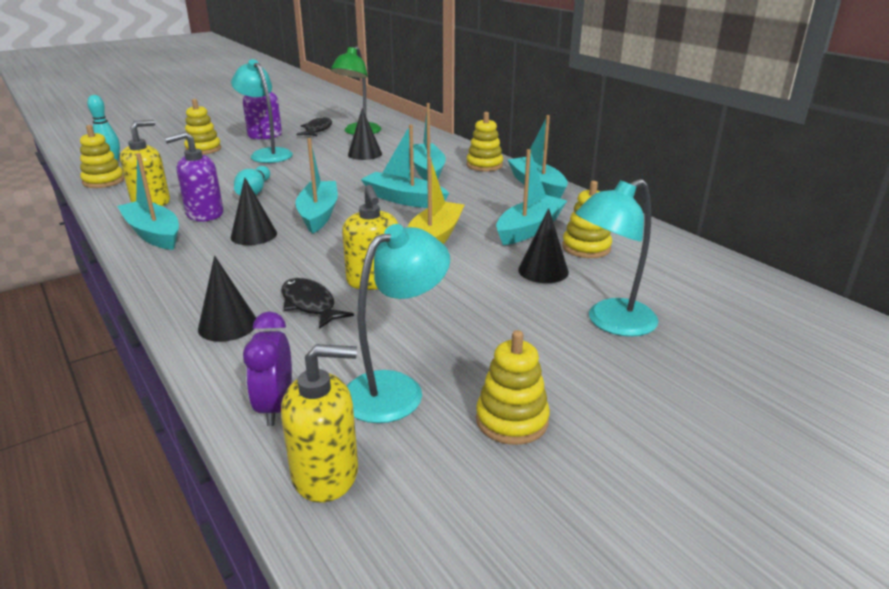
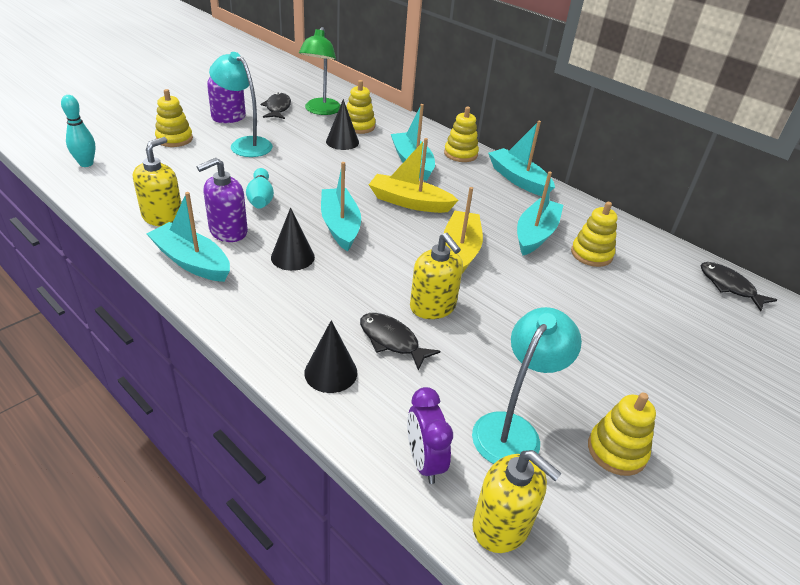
camera: 15 degrees left, 10 degrees up
yellow stacking toy [80,125,124,188] -> yellow stacking toy moved to [347,80,375,134]
yellow soap dispenser [281,344,358,503] -> yellow soap dispenser turned 60 degrees clockwise [472,450,562,553]
turquoise boat [361,125,449,208] -> yellow boat [369,138,459,213]
black cone [518,208,569,283] -> none
turquoise lamp [575,179,658,337] -> none
none -> black fish [700,262,777,311]

